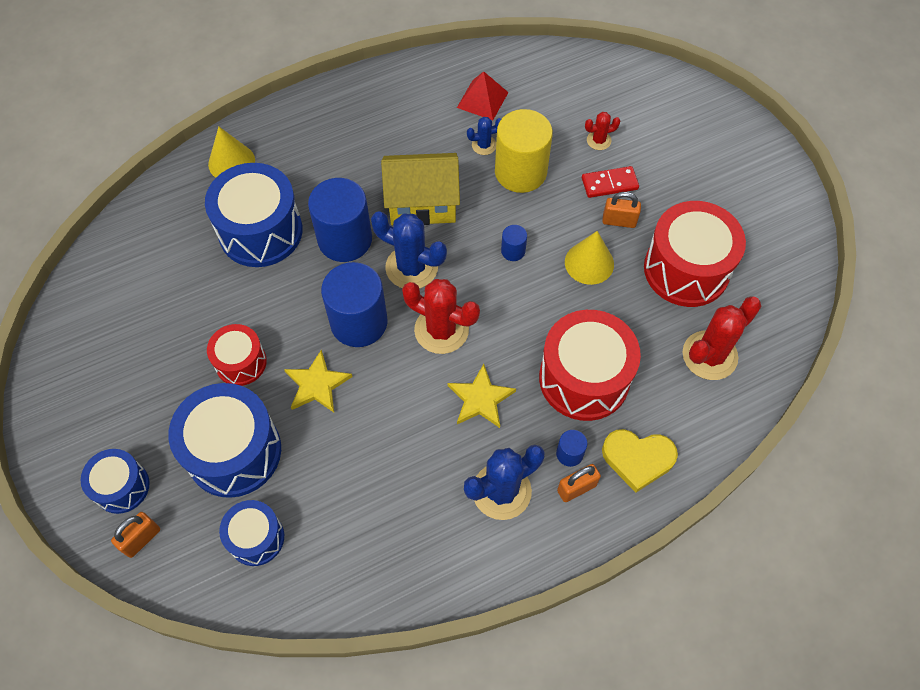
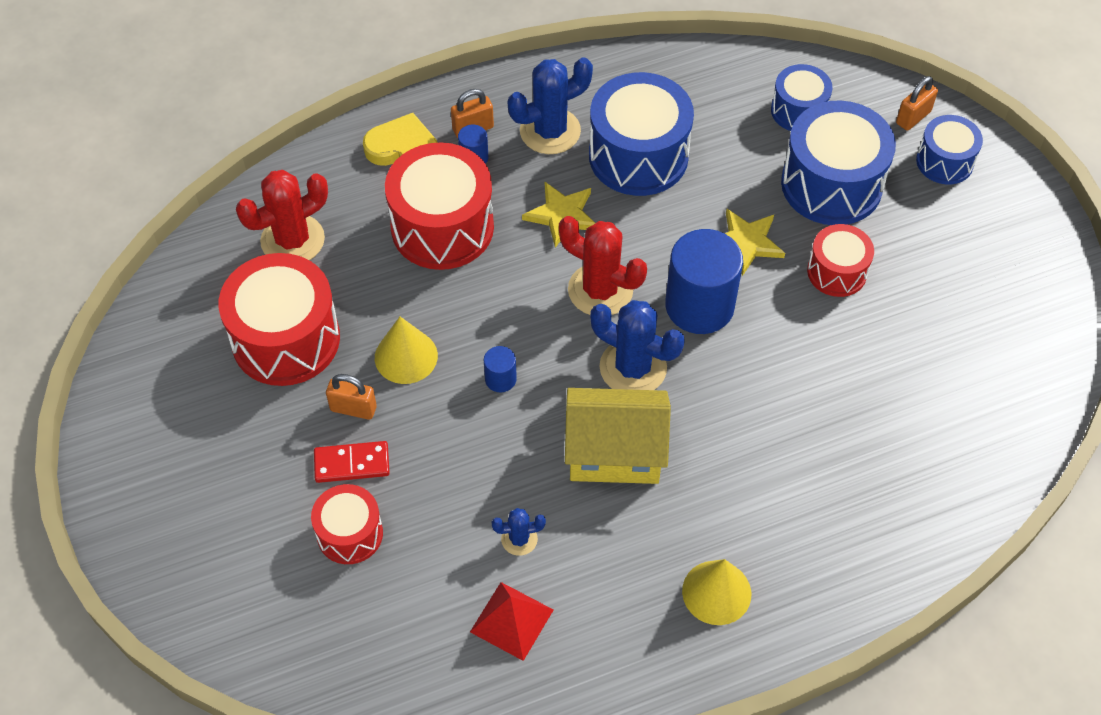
camera: 175 degrees left, 5 degrees down
blue drum [205,163,303,267] -> blue drum moved to [589,72,694,196]
yellow cone [208,127,255,177] -> yellow cone moved to [682,559,751,625]
blue cylinder [308,178,372,262] -> none
yellow cylinder [495,109,553,193] -> none
red cactus [585,112,620,150] -> red drum [311,484,383,564]

